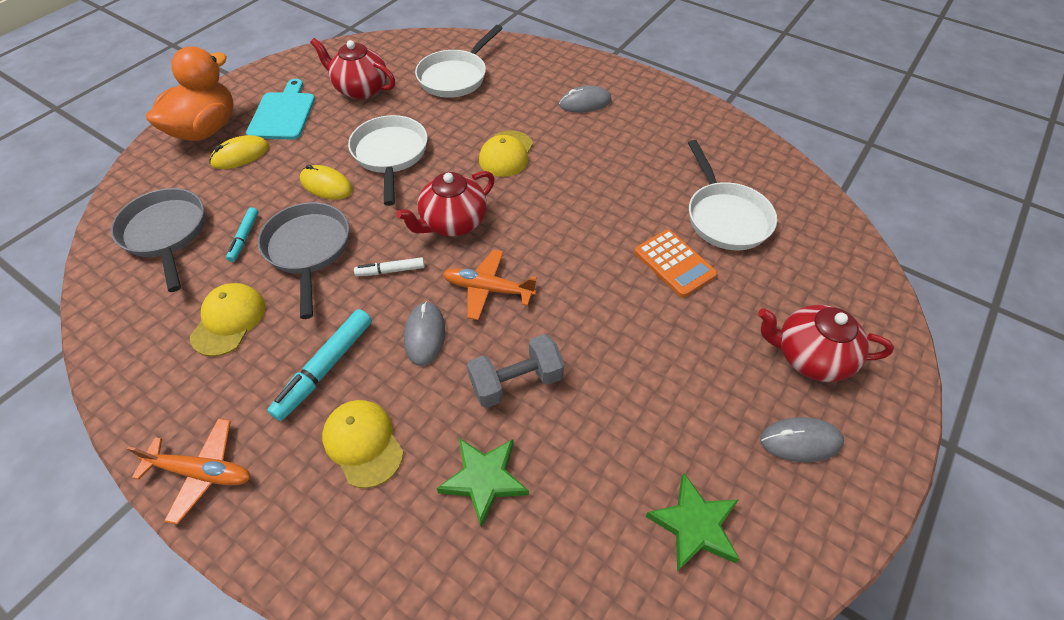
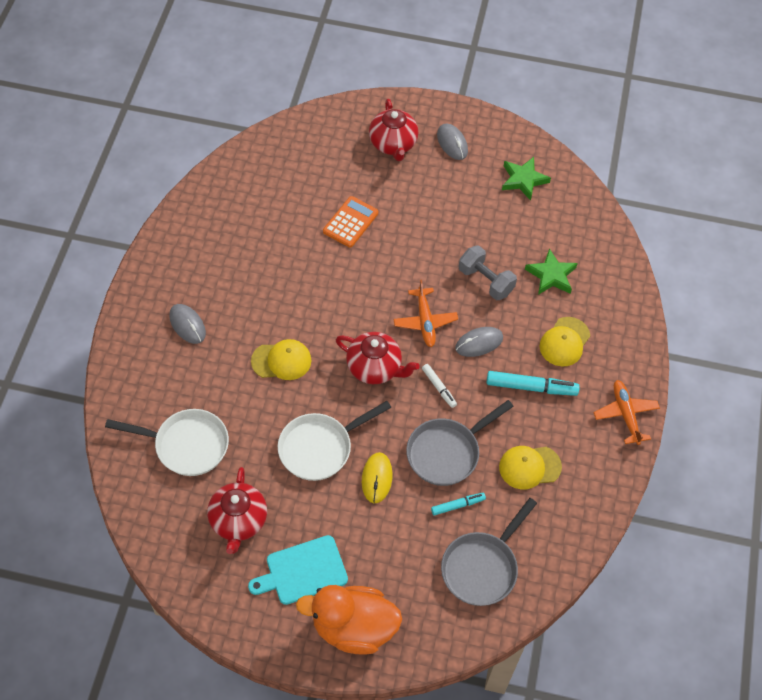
camera: 115 degrees left, 5 degrees up
yellow mouse [209,135,269,169] -> none
white pan [688,140,777,250] -> none

